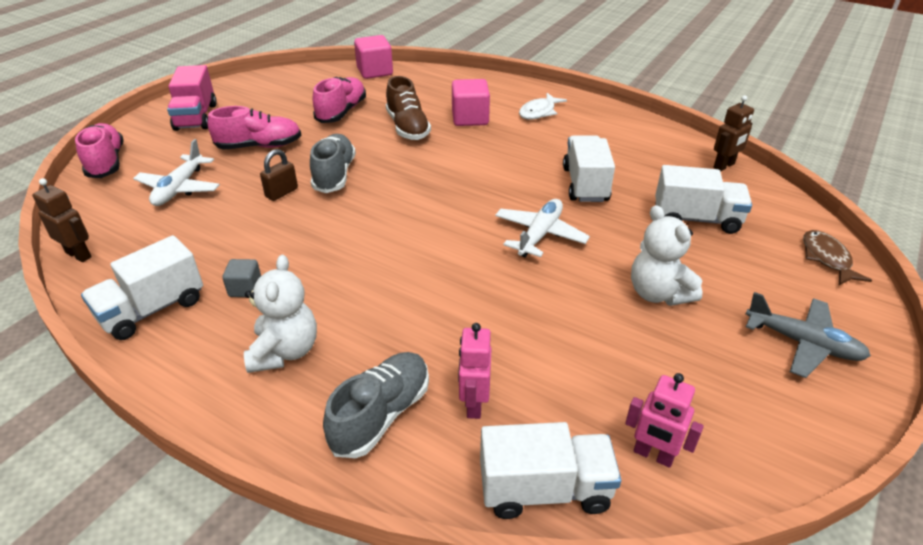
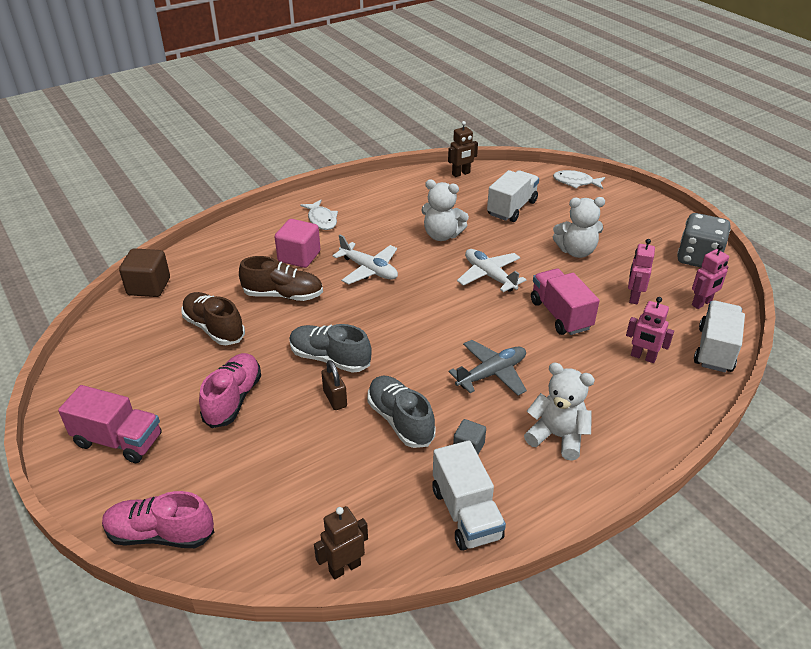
camera: 65 degrees left, 0 degrees up
white plane [133,139,220,206] -> white plane moved to [332,235,398,285]
pink shoe [313,77,366,123] -> brown shoe [182,292,245,345]
grey shoe [323,352,429,458] -> grey shoe moved to [367,376,436,448]
pink cube [354,35,393,79] -> brown cube [119,248,170,297]
white truck [563,135,615,202] -> white teddy bear [421,179,469,241]
brown robot [713,95,754,171] -> brown robot turned 75 degrees clockwise [448,121,478,177]
grey plane [746,292,871,378] -> grey plane moved to [449,340,527,396]
brown fish [803,230,872,285] -> white fish [553,170,605,189]
none -> pink truck [531,268,600,335]
none -> pink robot [628,239,655,304]
none -> grey dice [677,213,731,268]

